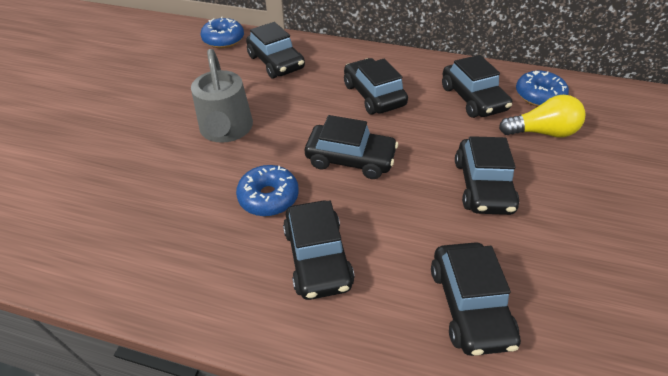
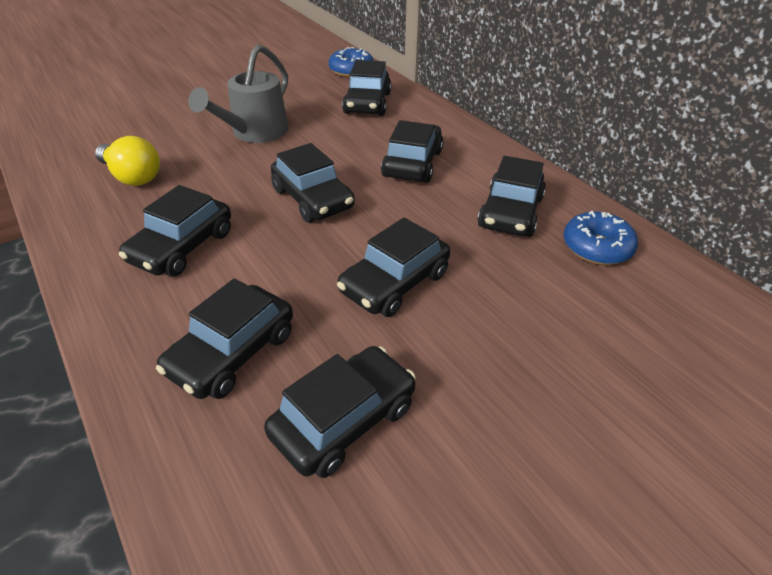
camera: 40 degrees right, 5 degrees down
blue donut [236,165,299,216] -> none
yellow light bulb [499,95,585,138] -> yellow light bulb moved to [95,136,160,186]
none -> black car [264,346,416,478]

